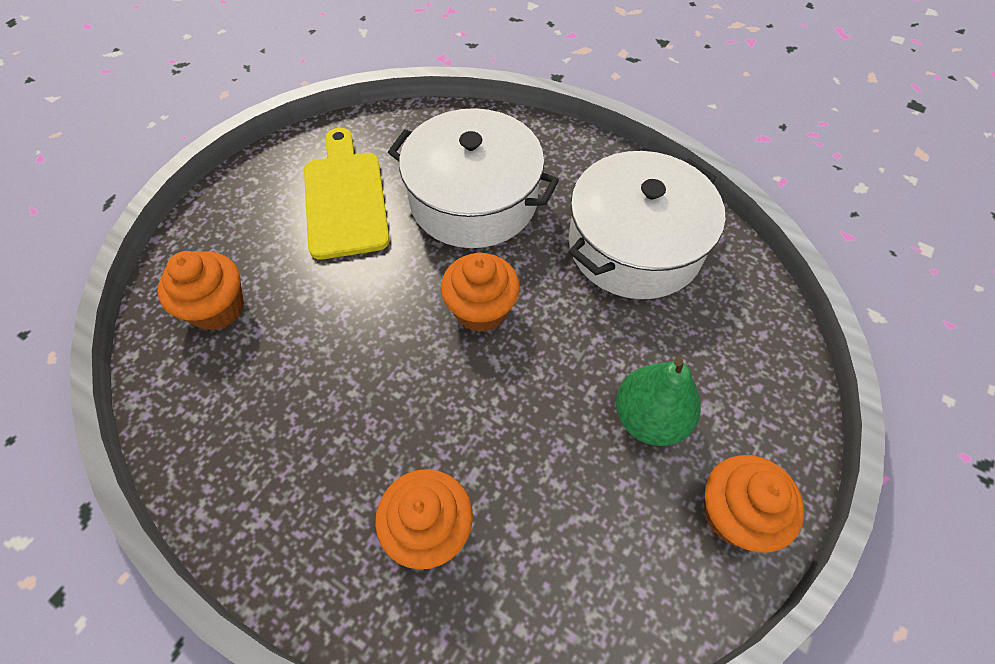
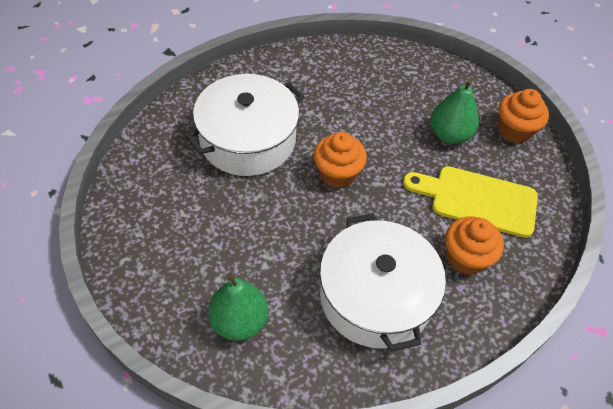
camera: 65 degrees left, 5 degrees down
orange cupcake [157,251,244,331] -> green pear [208,273,268,341]
yellow cutting board [304,128,390,260] -> yellow cutting board moved to [403,166,538,238]
white pot [569,151,725,299] -> white pot moved to [320,213,446,352]

